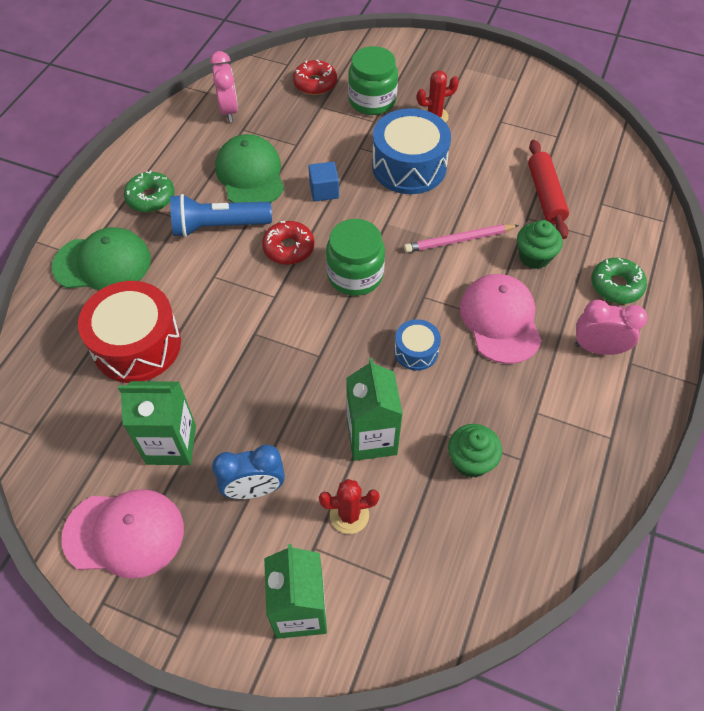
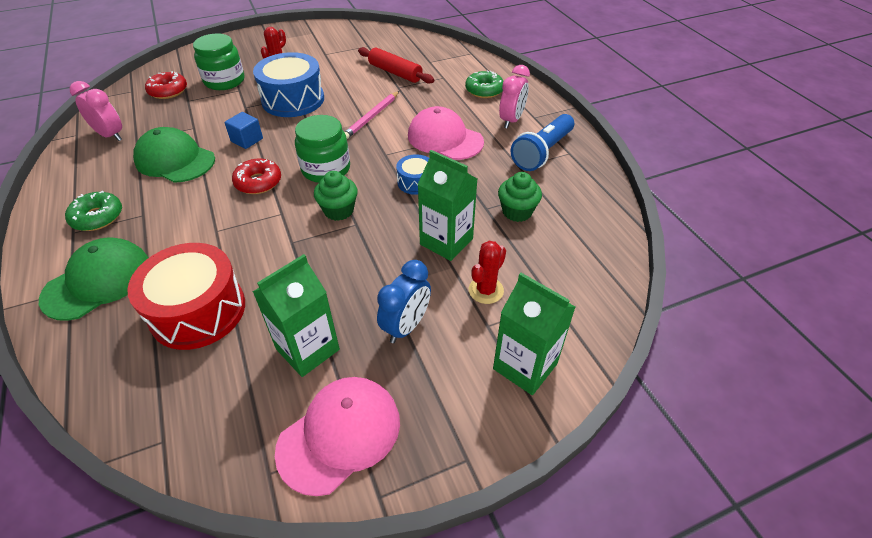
camera: 45 degrees left, 10 degrees down
blue flashlight [170,194,272,237] -> blue flashlight moved to [510,114,574,171]
green cupcake [517,220,563,269] -> green cupcake moved to [314,171,358,221]
pink clock [575,300,648,355] -> pink clock turned 150 degrees clockwise [499,65,530,129]

